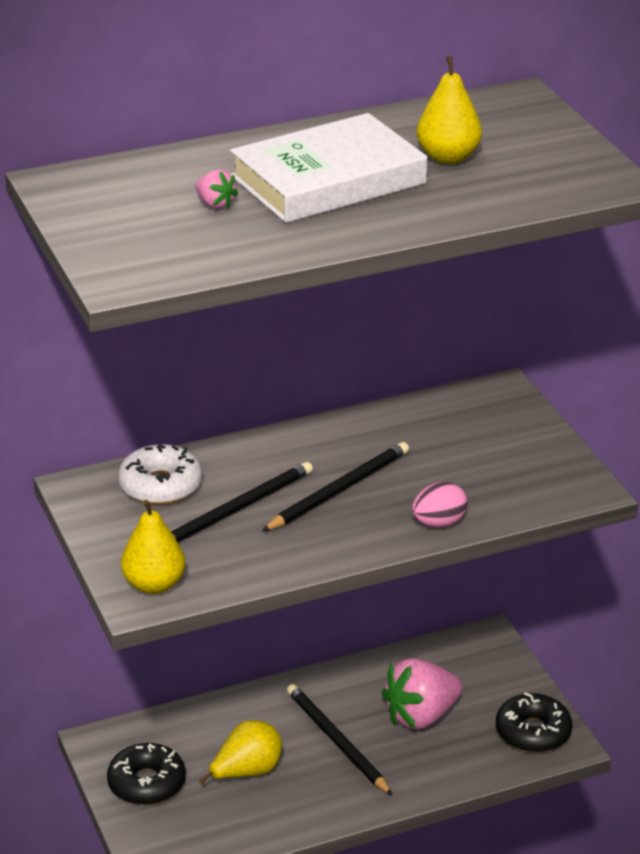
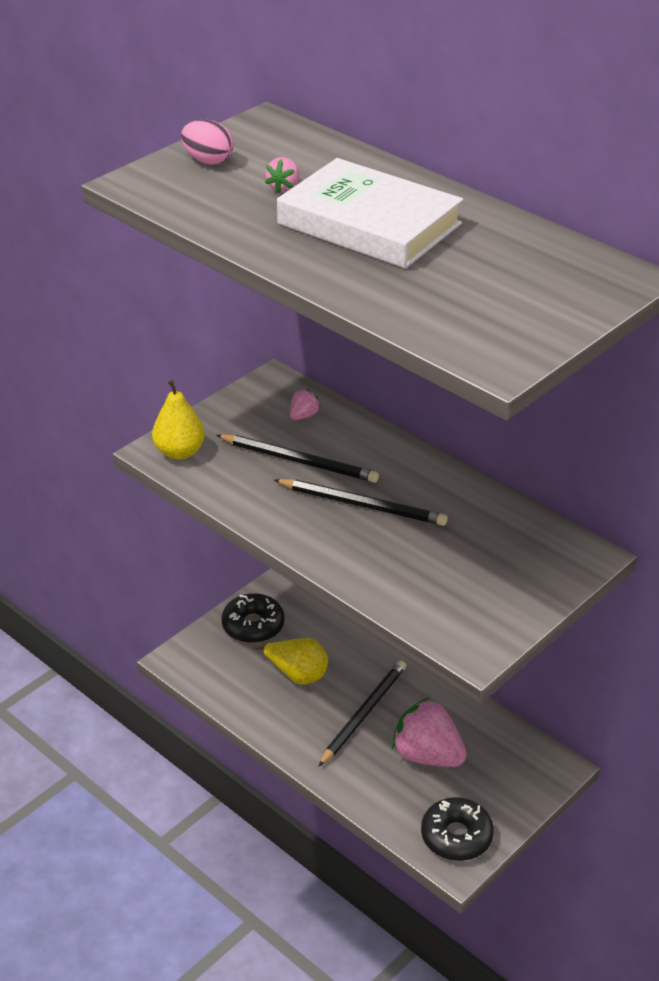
camera: 65 degrees right, 5 degrees up
white donut [118,444,202,505] -> pink strawberry [289,389,321,420]
pink egg [412,482,467,527] -> pink egg moved to [181,120,234,165]
yellow pear [417,56,482,164] -> none

